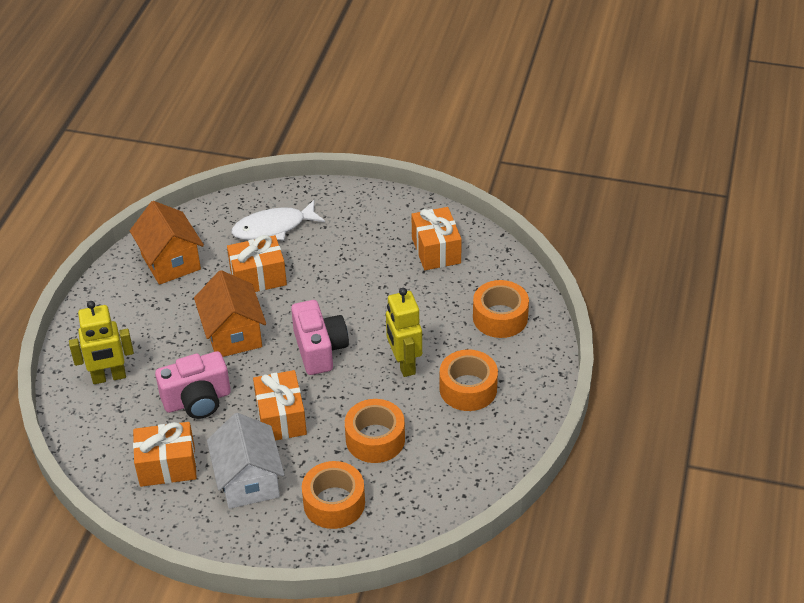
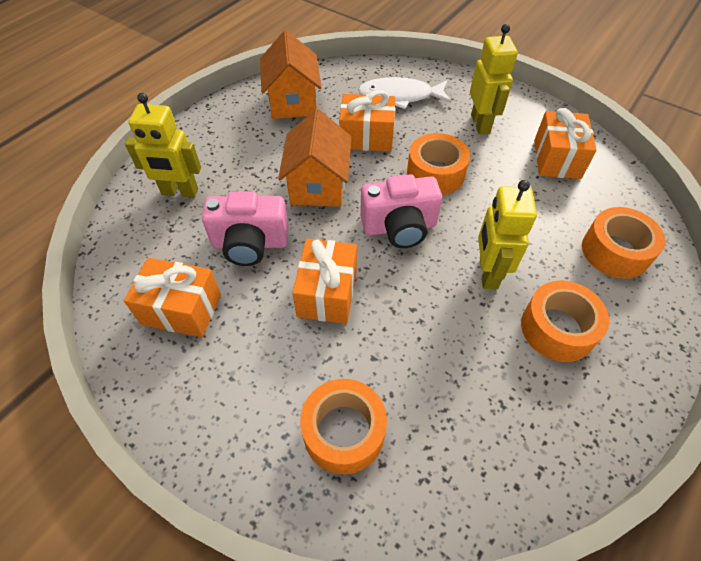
camera: 20 degrees right, 10 degrees up
white house [207,413,284,509] -> none
pink camera [291,300,349,375] -> pink camera turned 75 degrees clockwise [360,174,442,248]
orange tape [345,399,405,463] -> orange tape moved to [407,133,470,195]
none -> yellow robot [470,24,518,134]

